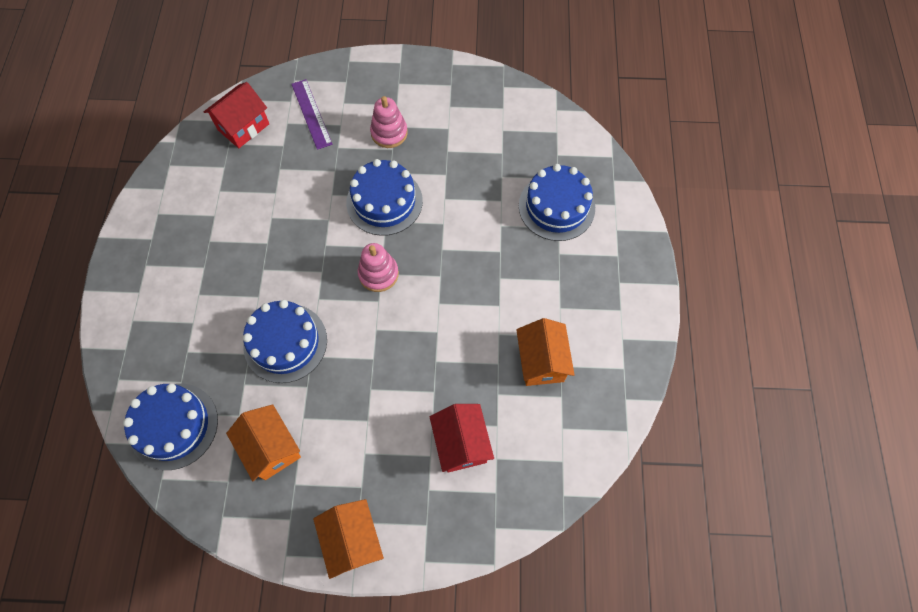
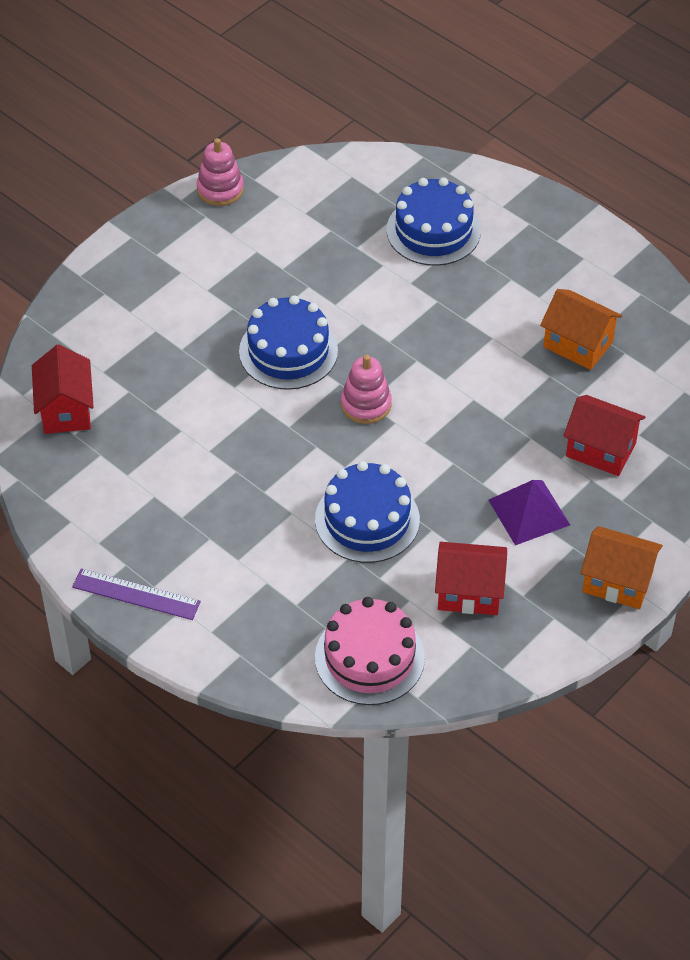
camera: 50 degrees left, 15 degrees down
blue cake [123,384,218,470] -> pink cake [315,597,425,705]
orange house [226,404,301,481] -> red house [435,542,507,615]
purple ruler [291,79,332,150] -> purple ruler moved to [72,568,201,620]
pink stacking toy [370,96,408,148] -> pink stacking toy moved to [197,138,244,206]
none -> purple pyramid [488,480,570,545]

